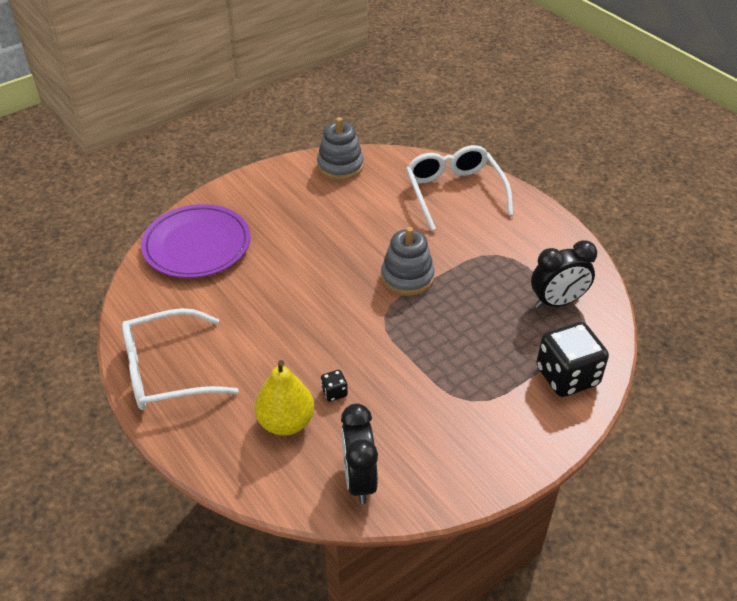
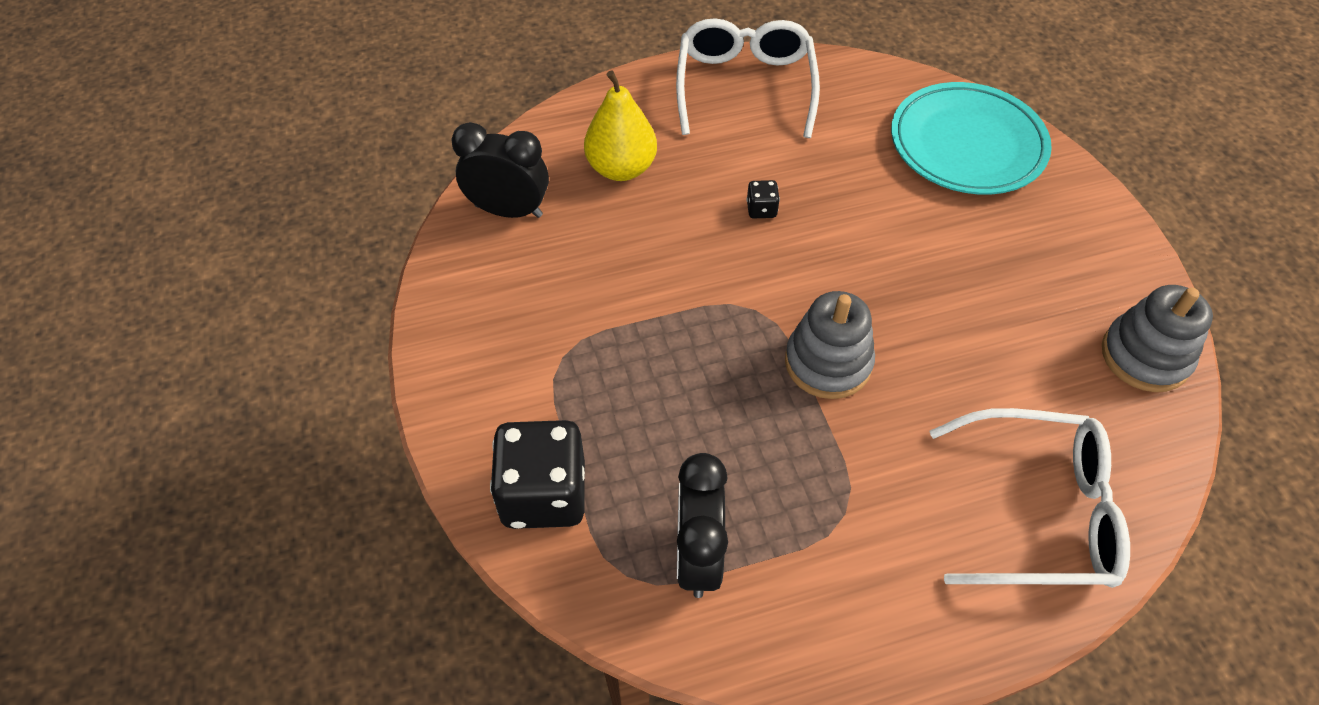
camera: 110 degrees right, 10 degrees up
purple plate [141,204,251,278] -> turquoise plate [891,82,1052,195]
black dice [321,370,348,402] -> black dice moved to [747,180,780,218]

